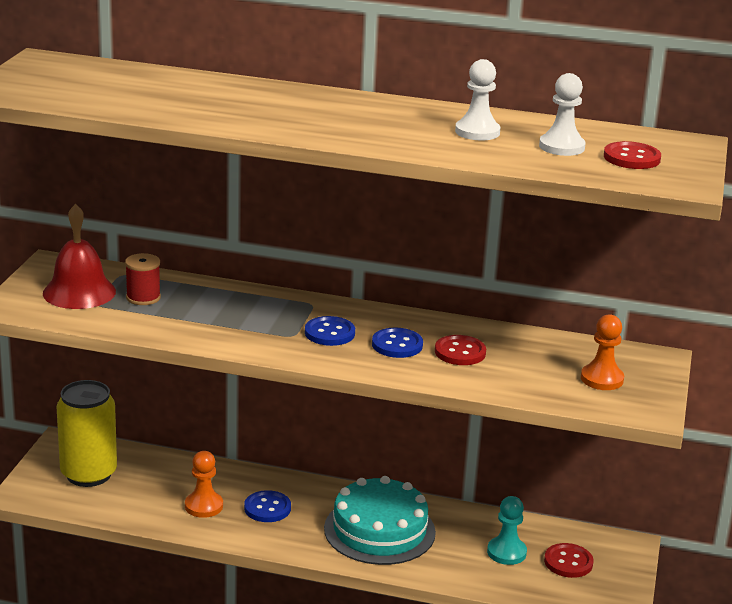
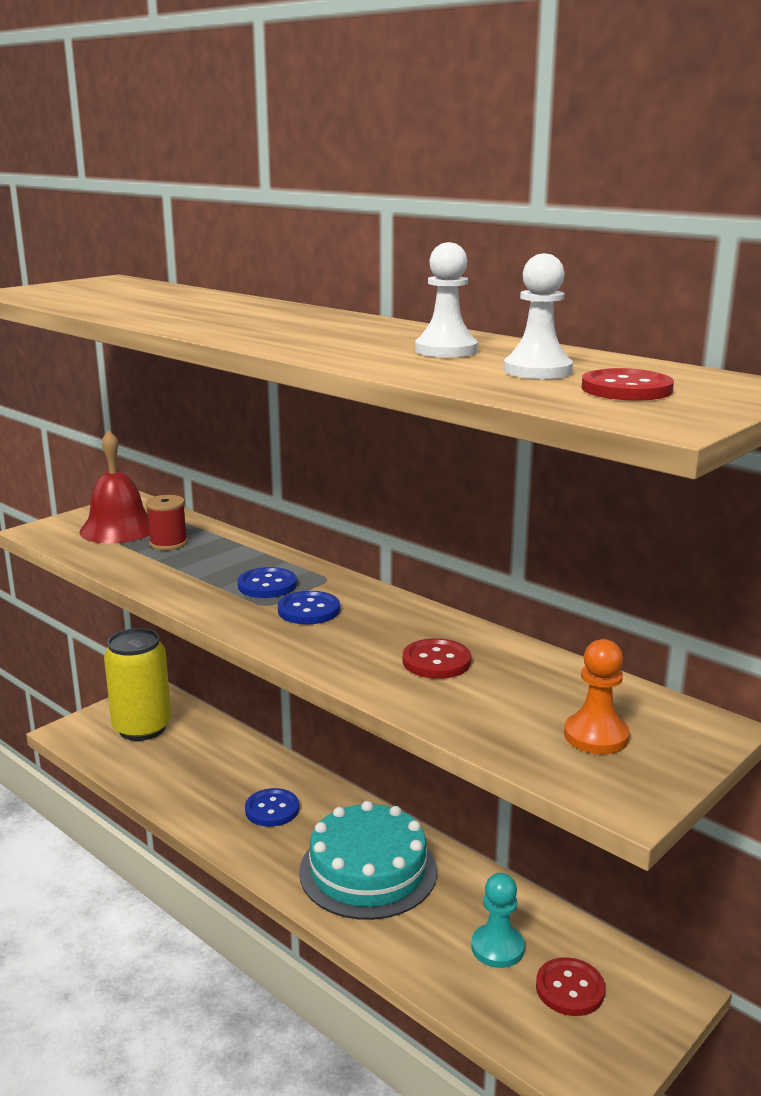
camera: 30 degrees right, 5 degrees down
orange pawn [185,451,223,518] -> none
blue button [372,328,423,358] -> blue button moved to [237,567,297,598]

